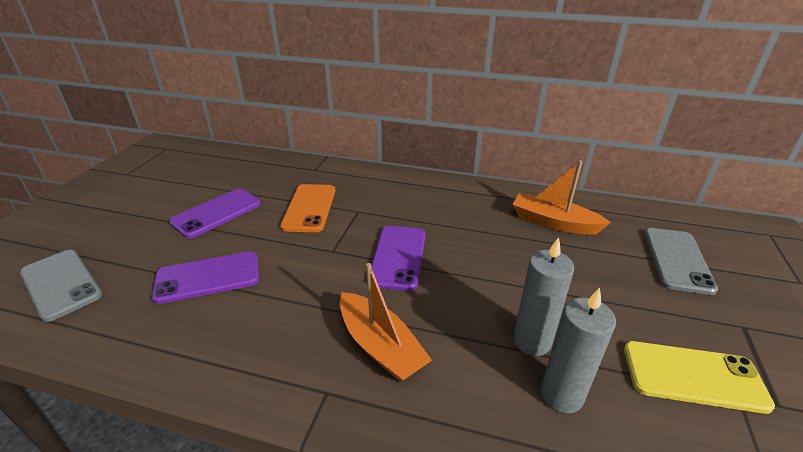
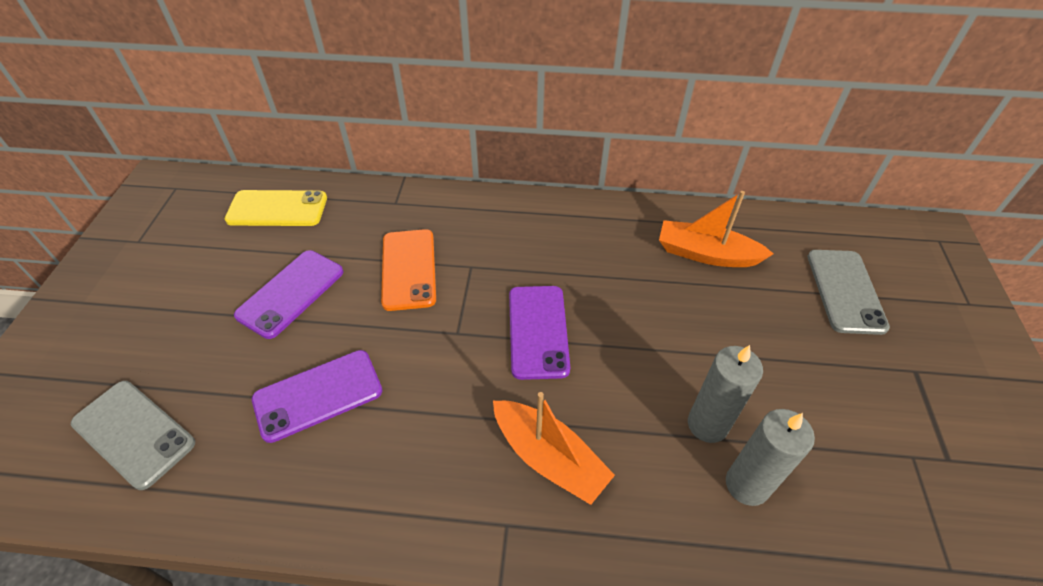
camera: 10 degrees left, 15 degrees up
yellow phone [624,341,775,414] -> yellow phone moved to [225,190,327,226]

